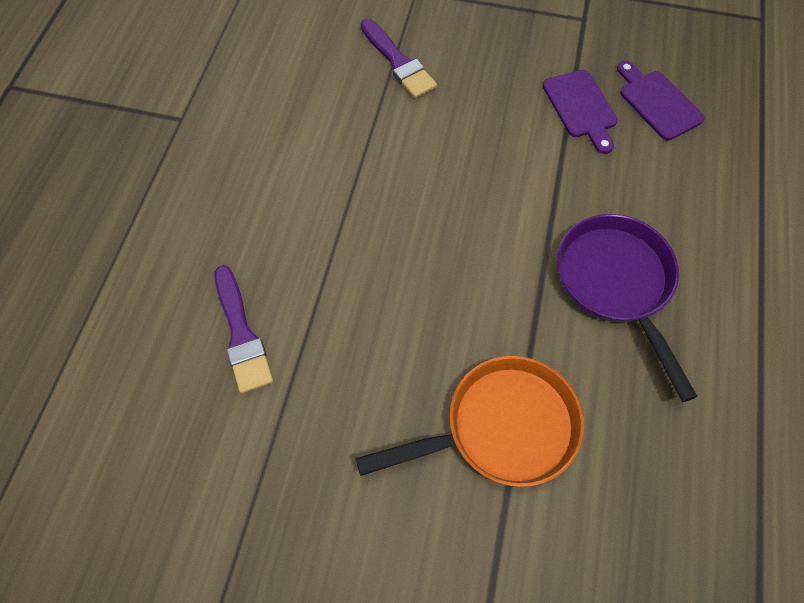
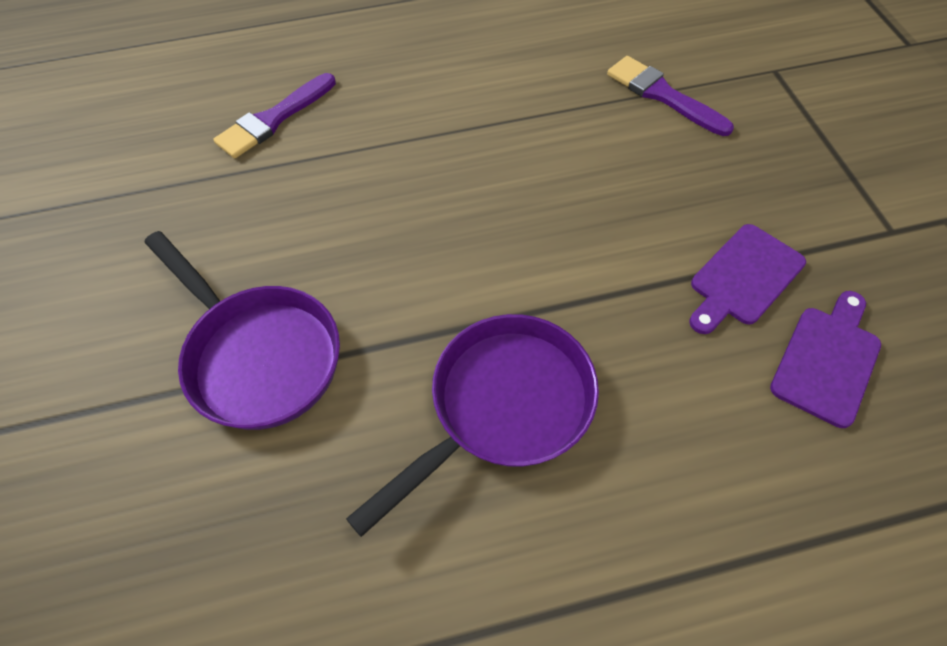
camera: 65 degrees right, 5 degrees down
orange pan [356,356,584,487] -> purple pan [144,231,340,430]
purple brush [360,19,437,98] -> purple brush turned 105 degrees clockwise [607,56,734,136]

